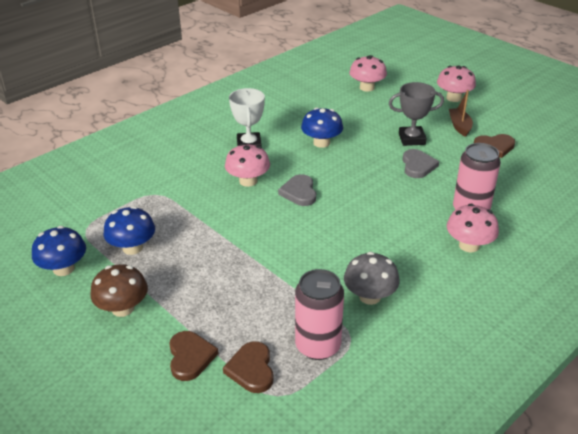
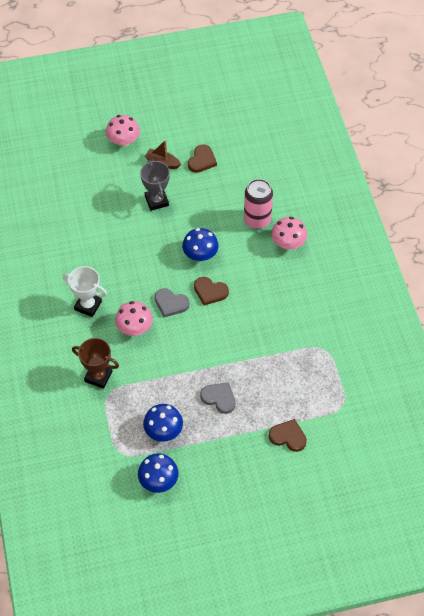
camera: 60 degrees left, 20 degrees up
brown mushroom [91,264,148,317] -> none
brown heart [223,341,274,393] -> brown heart moved to [194,277,229,305]
pink can [295,269,344,360] -> none
blue mushroom [301,107,343,148] -> blue mushroom moved to [182,228,219,261]
grey mushroom [344,252,400,305] -> none
pink mushroom [349,55,387,92] -> none
grey trophy [389,82,444,146] -> grey trophy turned 45 degrees counterclockwise [140,160,170,211]
grey heart [403,149,439,178] -> grey heart moved to [200,382,236,414]
none -> brown trophy [72,338,119,389]

